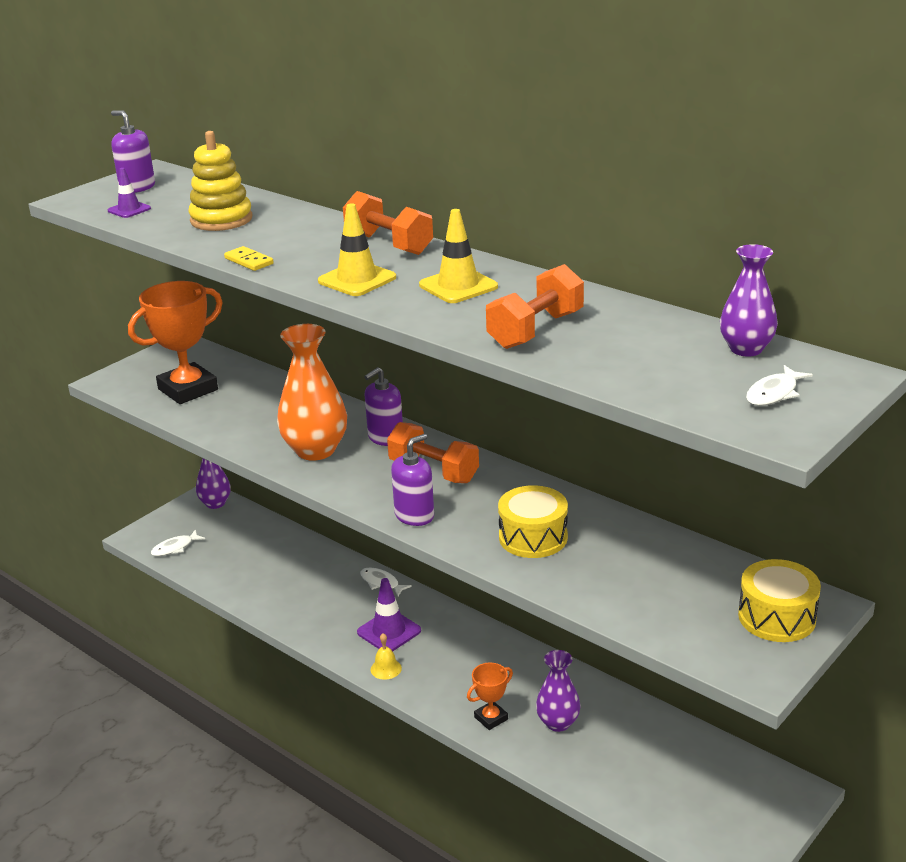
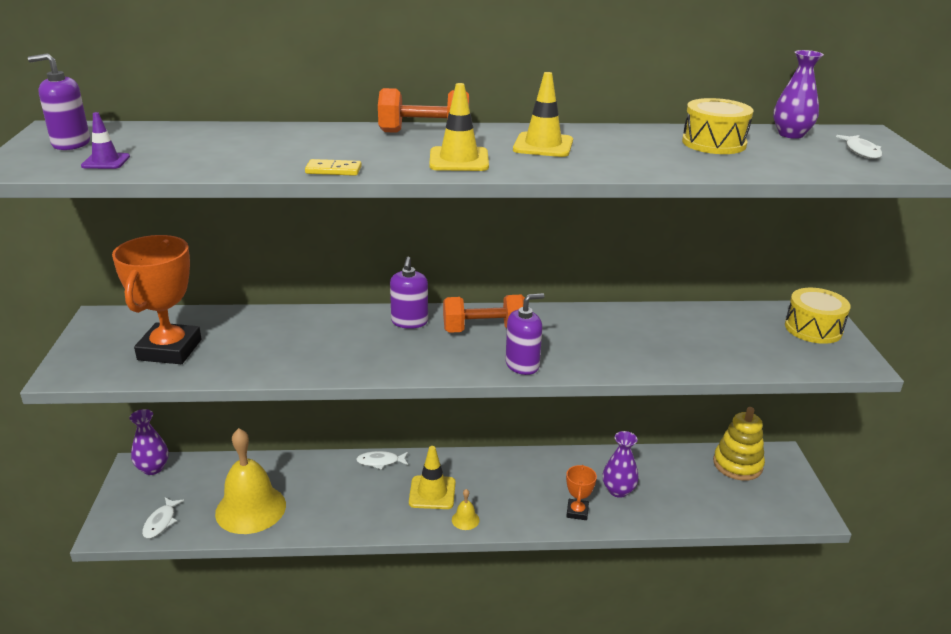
camera: 45 degrees left, 0 degrees up
yellow stacking toy [189,131,253,231] -> yellow stacking toy moved to [713,407,765,481]
orange vase [277,324,347,461] -> none
purple traffic cone [357,578,421,651] -> yellow traffic cone [409,446,455,509]
purple soap dispenser [391,434,434,526] -> purple soap dispenser turned 60 degrees clockwise [505,293,544,375]
orange dumbbell [486,264,584,349] -> none
yellow drum [498,485,568,558] -> yellow drum moved to [682,98,753,154]
none -> yellow bell [215,428,286,534]

